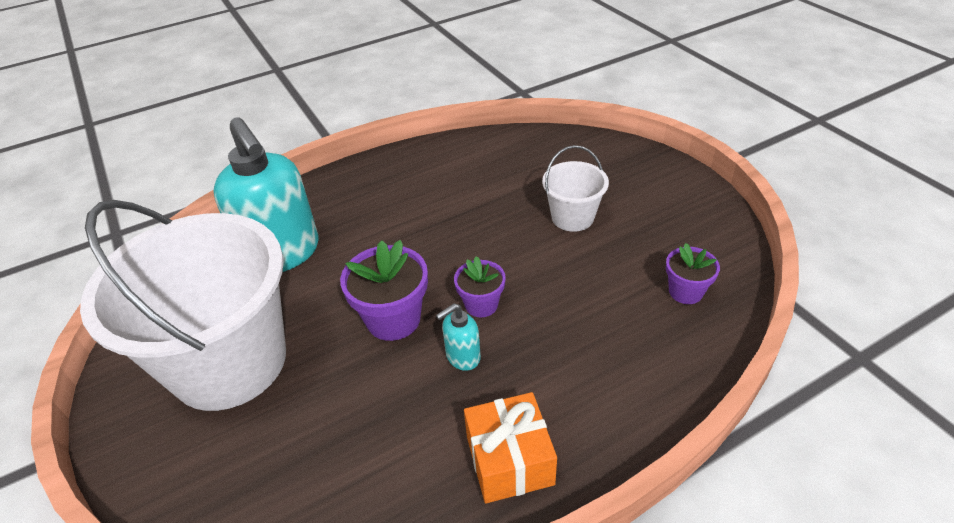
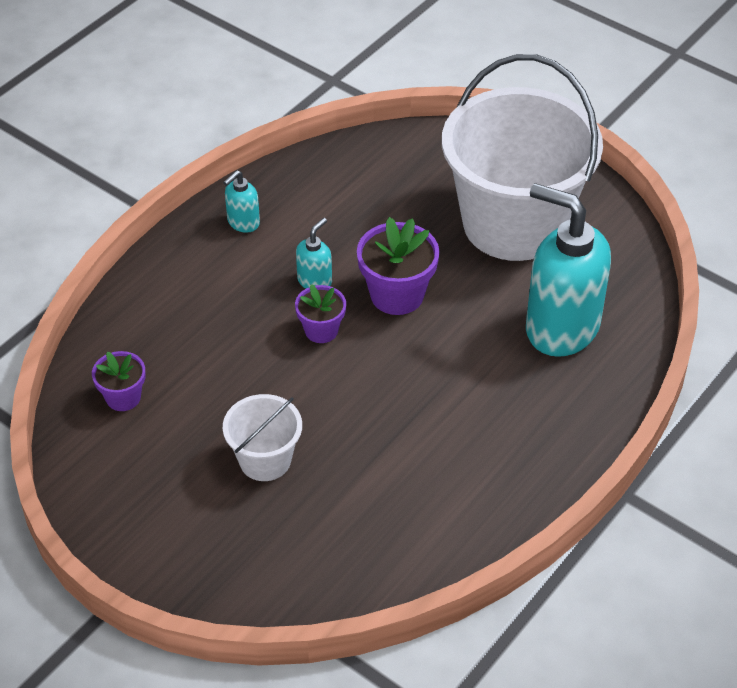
camera: 155 degrees right, 5 degrees up
orange gift [464,392,557,503] -> turquoise soap dispenser [223,170,260,233]

